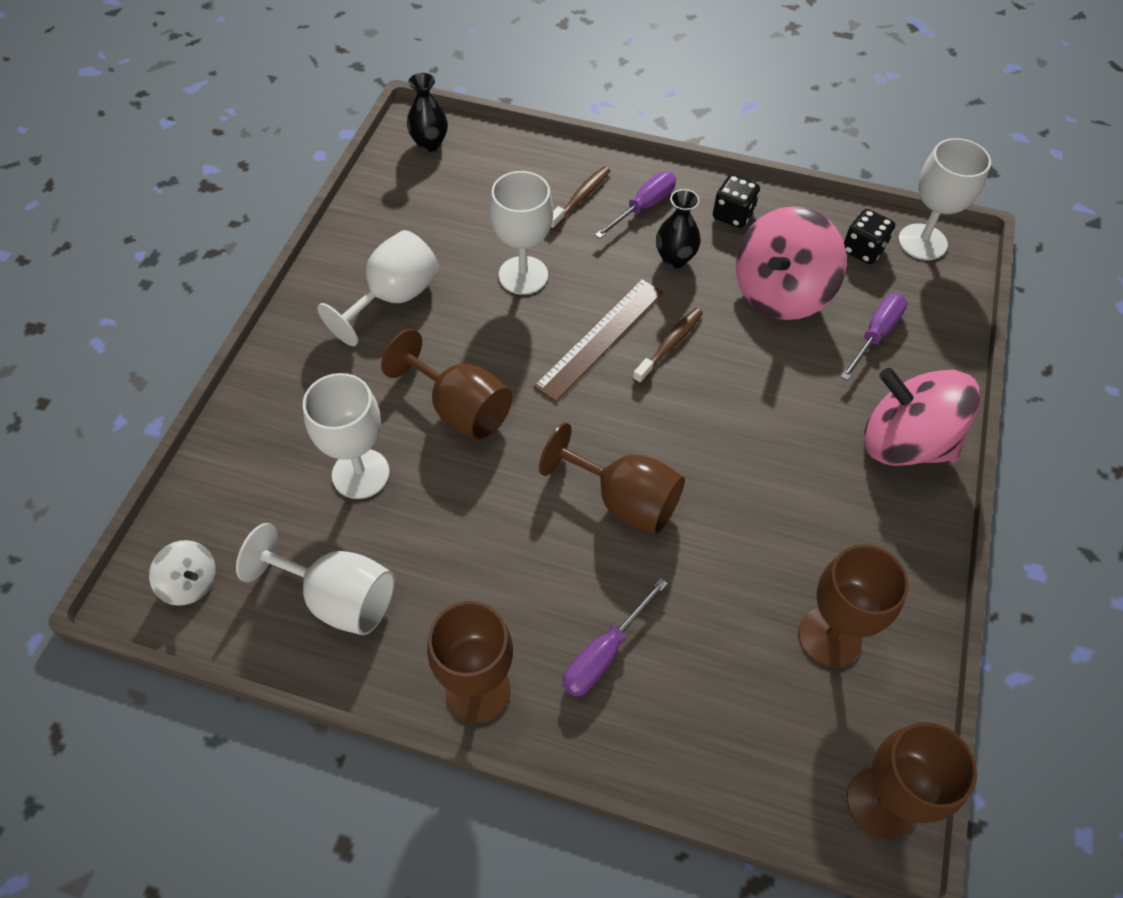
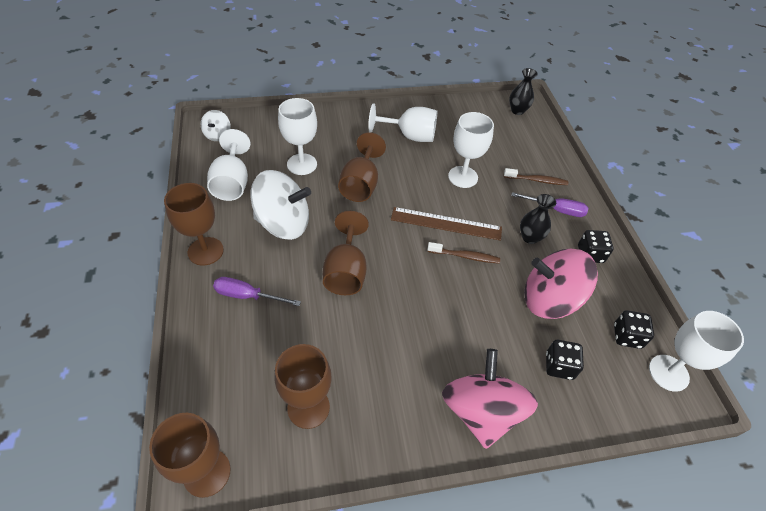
camera: 60 degrees right, 5 degrees down
purple screwdriver [841,293,907,381] -> black dice [546,340,584,380]
none -> white spinning top [251,170,311,240]

